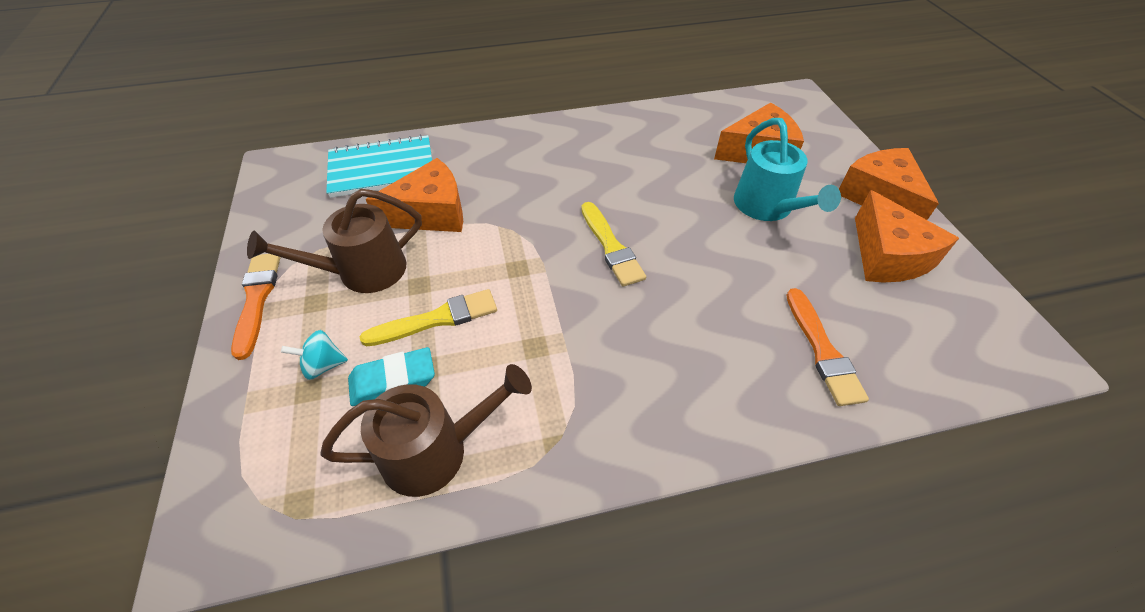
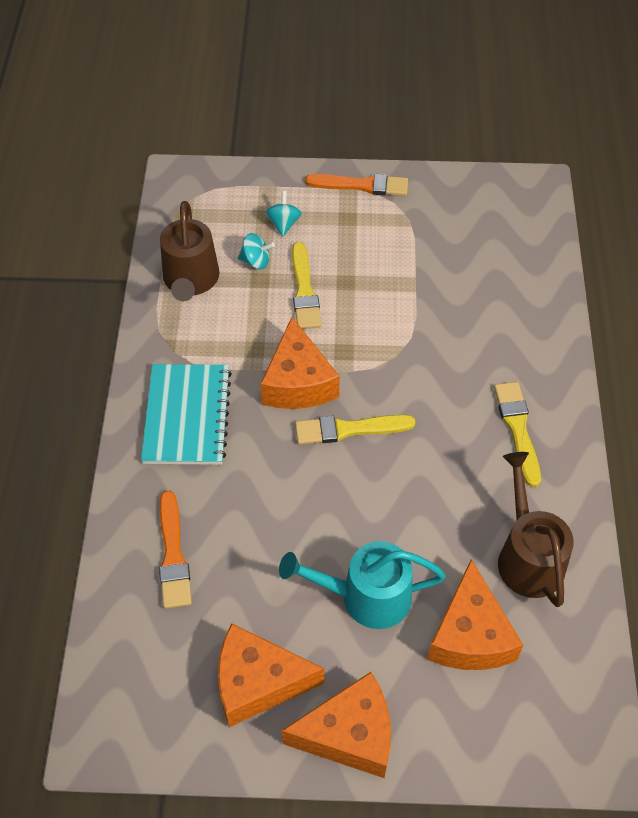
camera: 105 degrees right, 5 degrees up
brown watering can [247,189,422,293] -> brown watering can moved to [498,452,574,607]
turquoise notebook [326,135,432,198] -> turquoise notebook moved to [141,364,232,465]
turquoise eraser [348,347,435,406] -> turquoise spinning top [238,233,275,269]
orange cheese [366,158,463,232] -> orange cheese moved to [260,317,340,409]
orange brush [786,288,869,406] -> orange brush turned 105 degrees counterclockwise [159,490,192,609]
none -> yellow brush [494,382,541,487]

